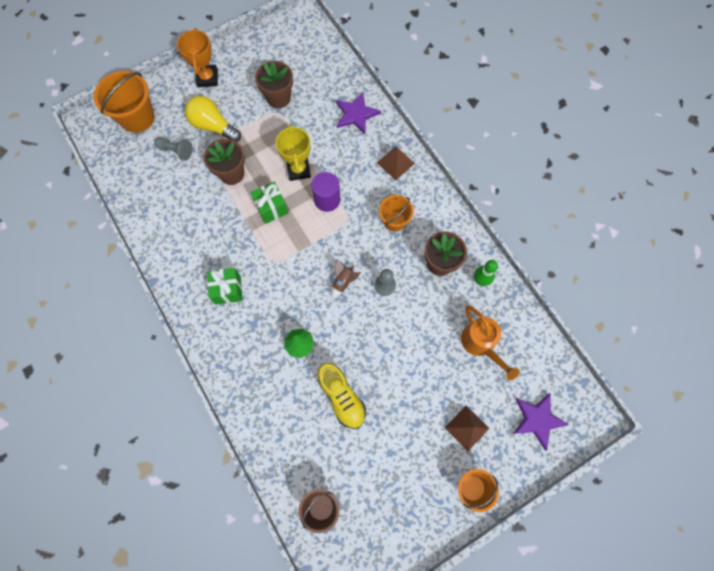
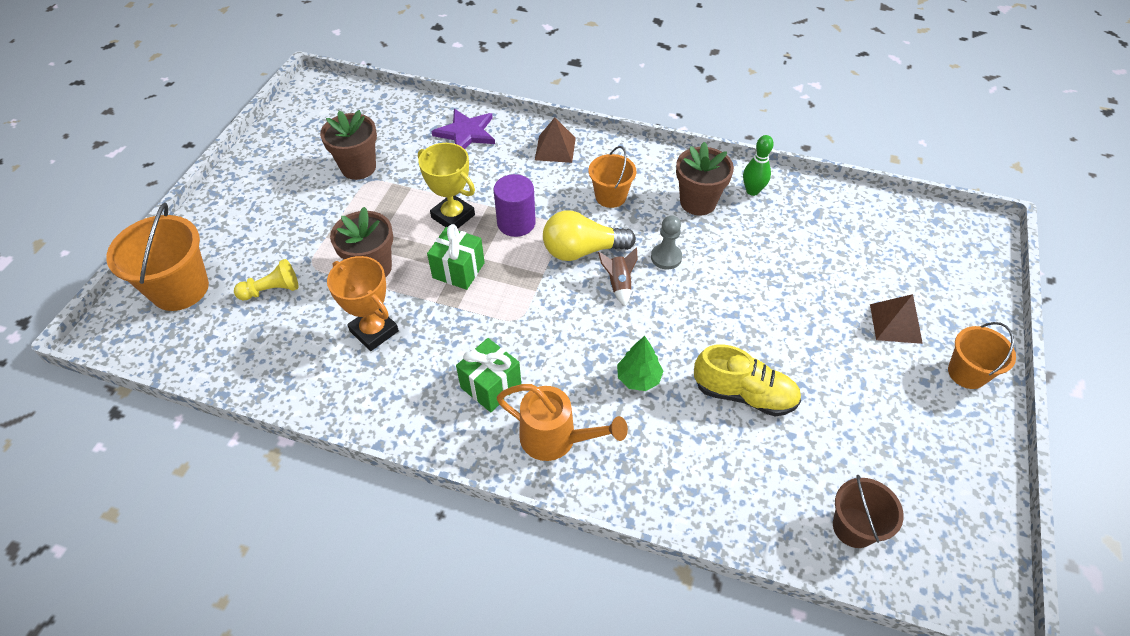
camera: 40 degrees left, 20 degrees down
grey pawn [154,137,193,161] -> yellow pawn [234,259,299,300]
orange trophy [177,28,218,87] -> orange trophy moved to [327,256,399,351]
yellow light bulb [185,96,241,142] -> yellow light bulb moved to [543,211,636,261]
orange watering can [461,305,519,380] -> orange watering can moved to [496,384,628,461]
purple star [513,393,569,451] -> none

